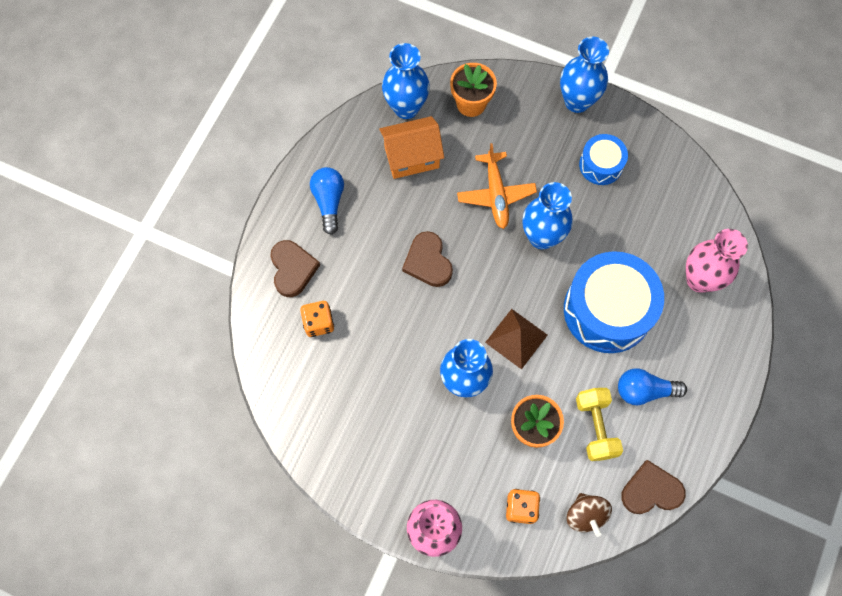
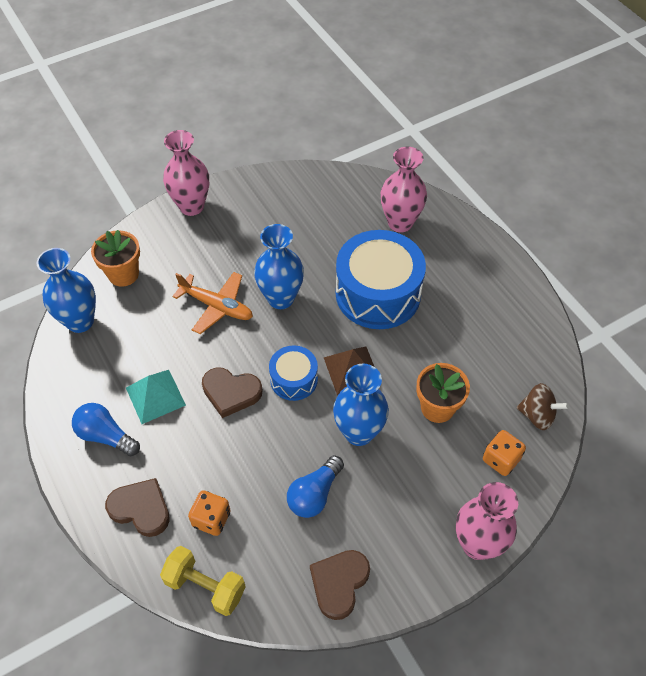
camera: 55 degrees left, 15 degrees down
orange house [379,116,444,179] -> none
blue vase [560,37,609,113] -> pink vase [163,130,209,216]
yellow dumbbell [576,388,623,461] -> yellow dumbbell moved to [160,546,246,616]
blue drum [579,134,628,185] -> blue drum moved to [269,345,318,401]
blue light bulb [618,368,687,405] -> blue light bulb moved to [287,455,344,518]
brown heart [621,460,686,514] -> brown heart moved to [310,550,370,620]
none -> turquoise pyramid [126,370,186,424]

